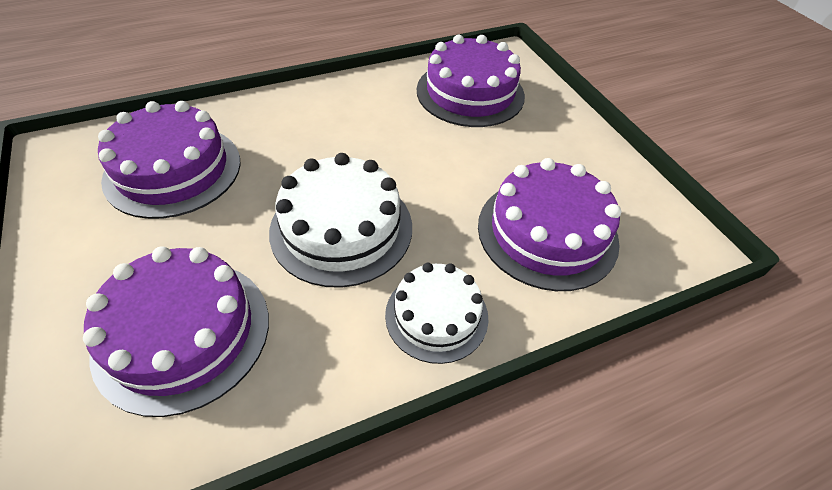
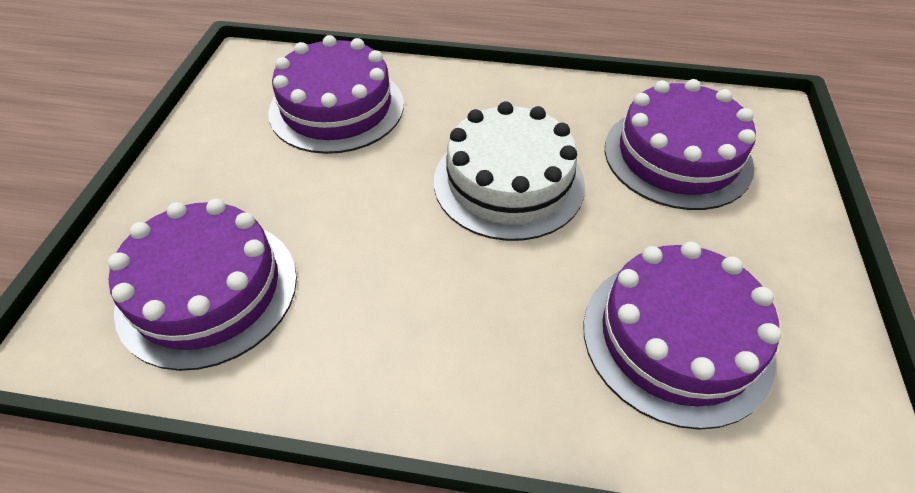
camera: 145 degrees left, 0 degrees up
white cake [385,263,489,364] -> none

